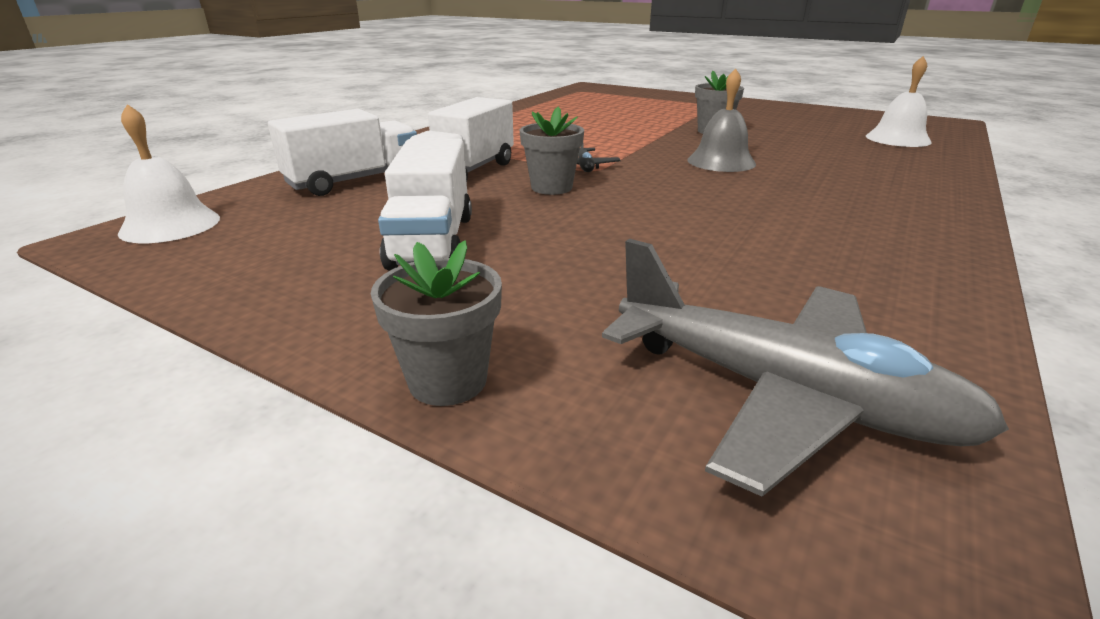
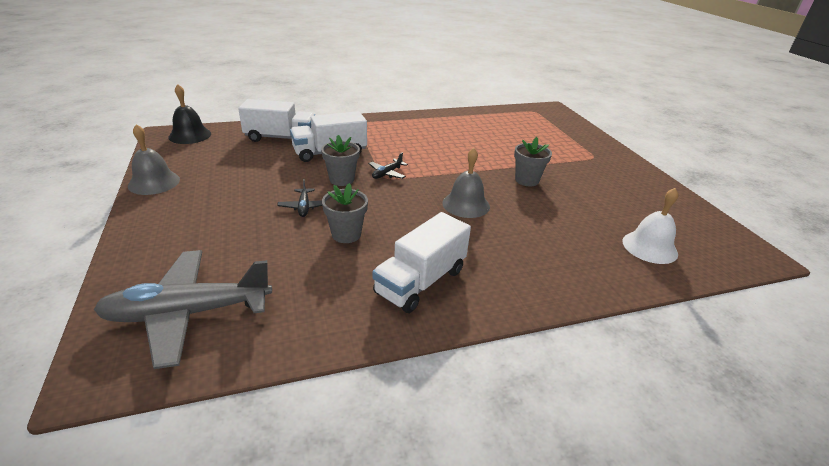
camera: 40 degrees right, 5 degrees up
white bell [118,104,220,243] -> black bell [169,84,211,144]
grey flower pot [371,240,502,406] -> grey flower pot moved to [322,183,368,243]
white truck [378,139,472,271] -> white truck moved to [372,212,471,313]
grey plane [602,239,1009,497] -> grey plane turned 90 degrees clockwise [94,250,272,369]
none -> grey bell [128,124,180,195]
none -> black plane [277,179,322,217]

